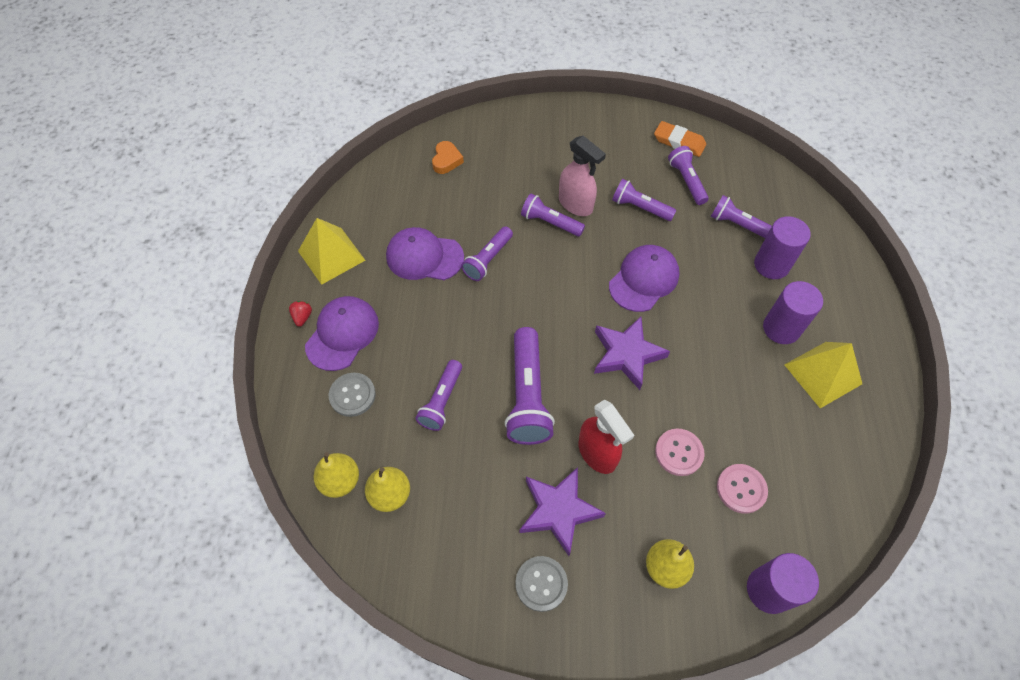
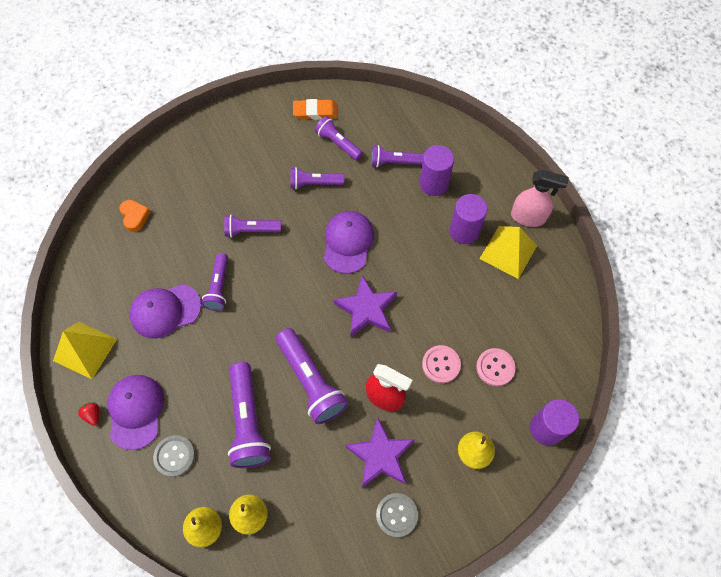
camera: 30 degrees left, 5 degrees up
purple flashlight [415,360,462,431] -> purple flashlight [228,362,271,468], size x1.62
pink spray bottle [559,136,606,216] -> pink spray bottle moved to [511,170,569,227]

